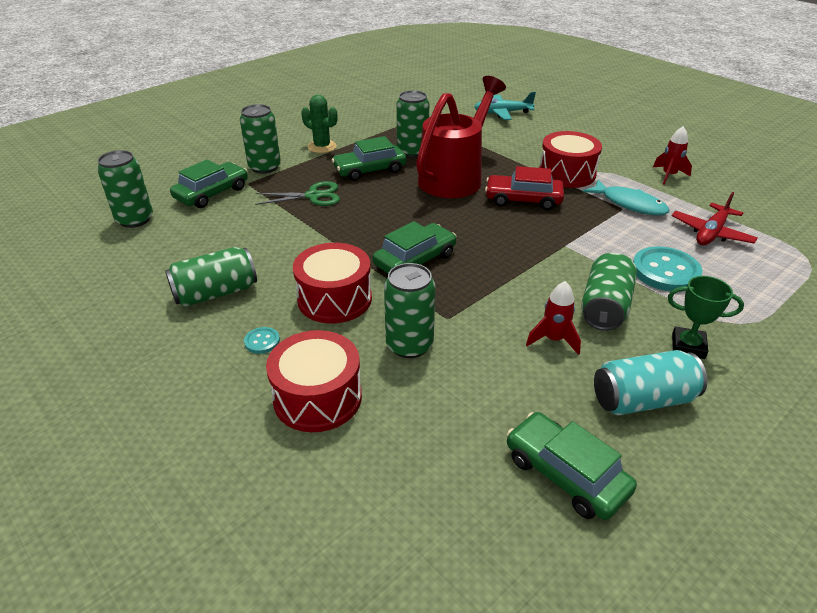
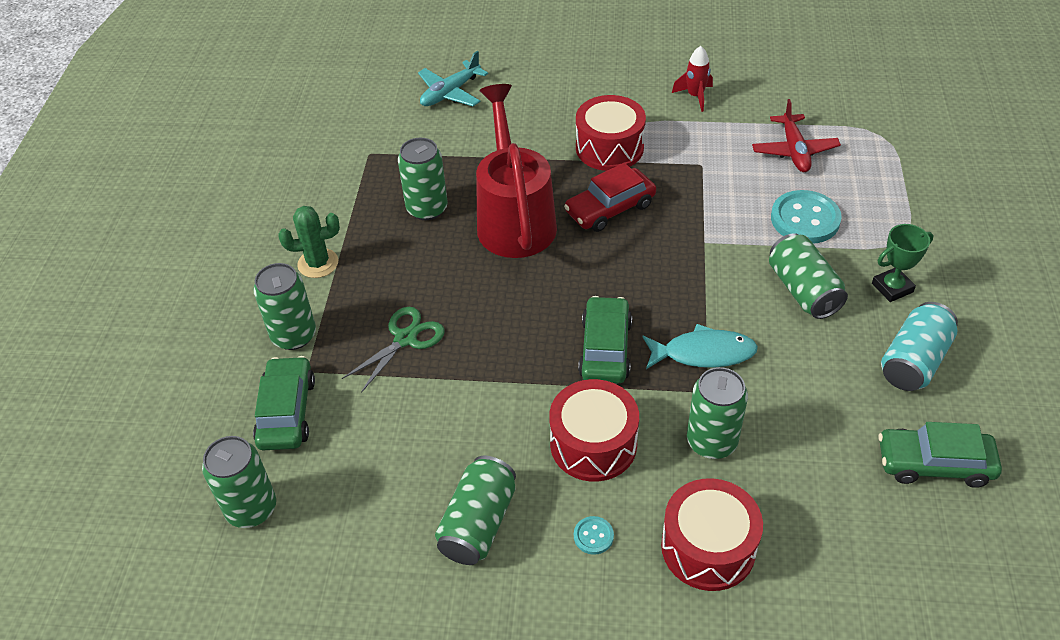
camera: 40 degrees left, 10 degrees up
green car [332,136,406,181] -> none
red rocket [526,281,581,355] -> none
turquoise fish [583,179,670,215] -> turquoise fish moved to [643,324,758,369]

